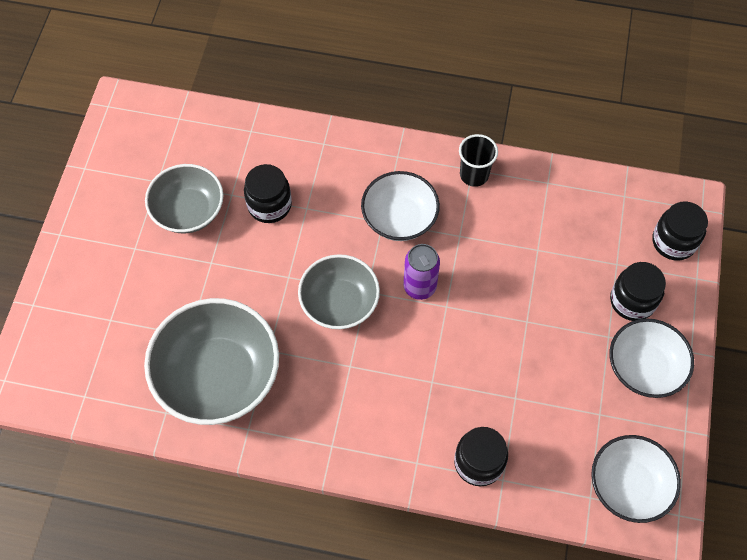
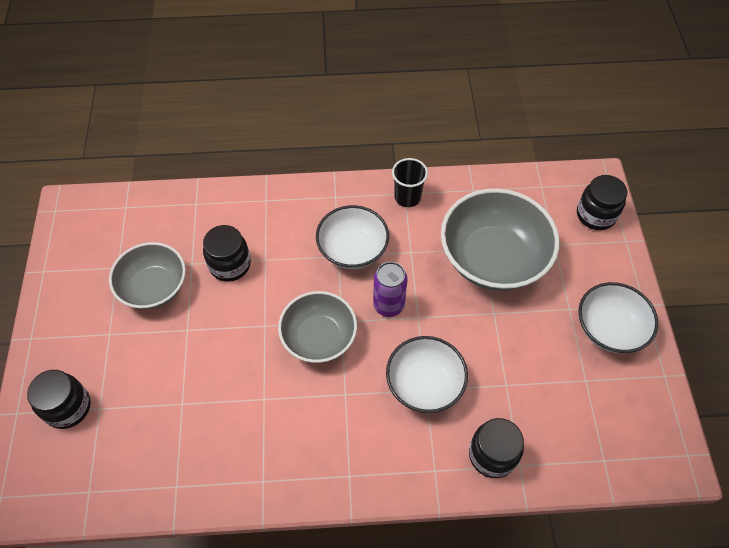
camera: 15 degrees left, 5 degrees down
grey bowl [144,298,279,425] -> grey bowl moved to [441,188,559,291]
white bowl [591,435,681,523] -> white bowl moved to [386,336,468,413]
black jar [610,262,666,321] -> black jar moved to [27,370,91,429]

